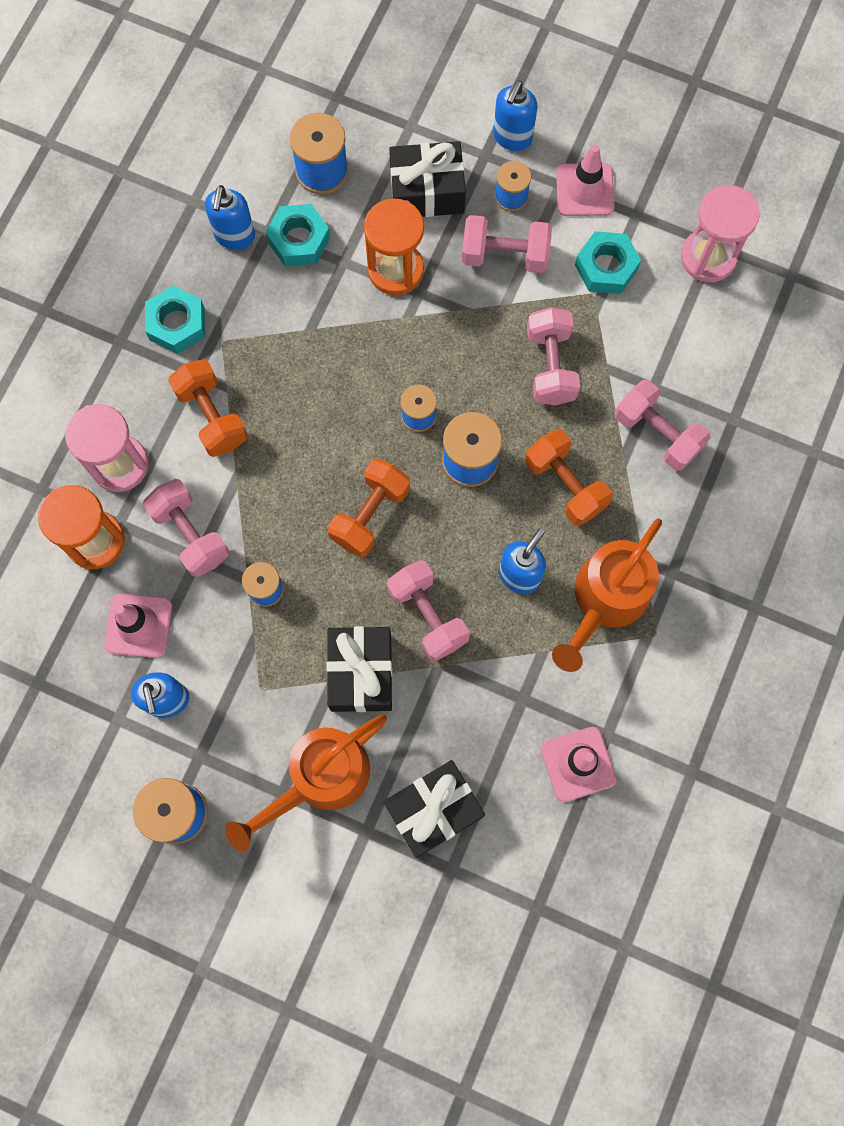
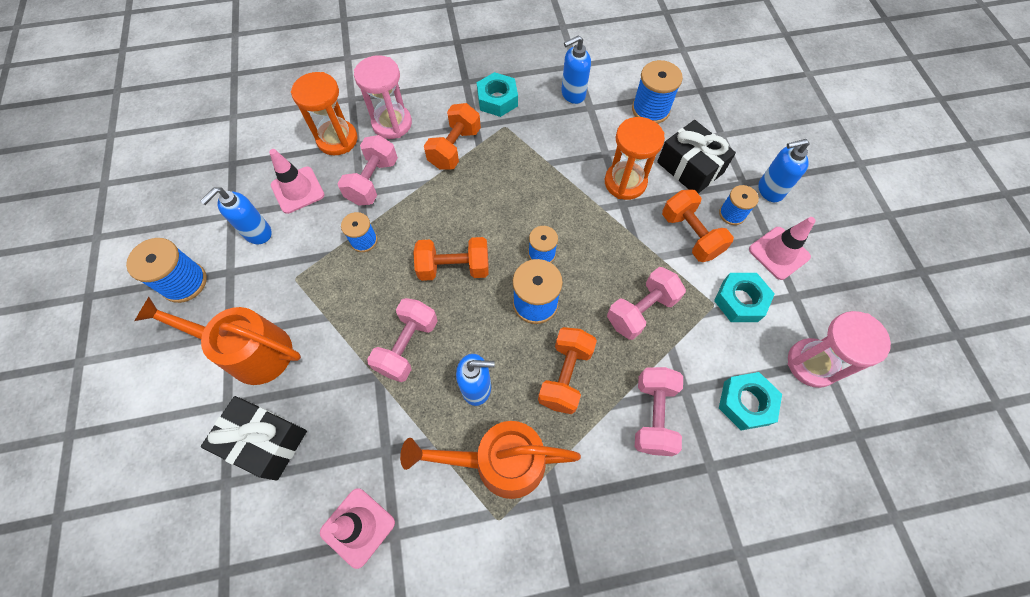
camera: 55 degrees right, 10 degrees down
turquoise nut [265,204,330,266] -> turquoise nut moved to [719,372,782,431]
black gift [327,626,392,712] -> none
pink dumbbell [462,215,552,273] -> orange dumbbell [662,189,734,262]

